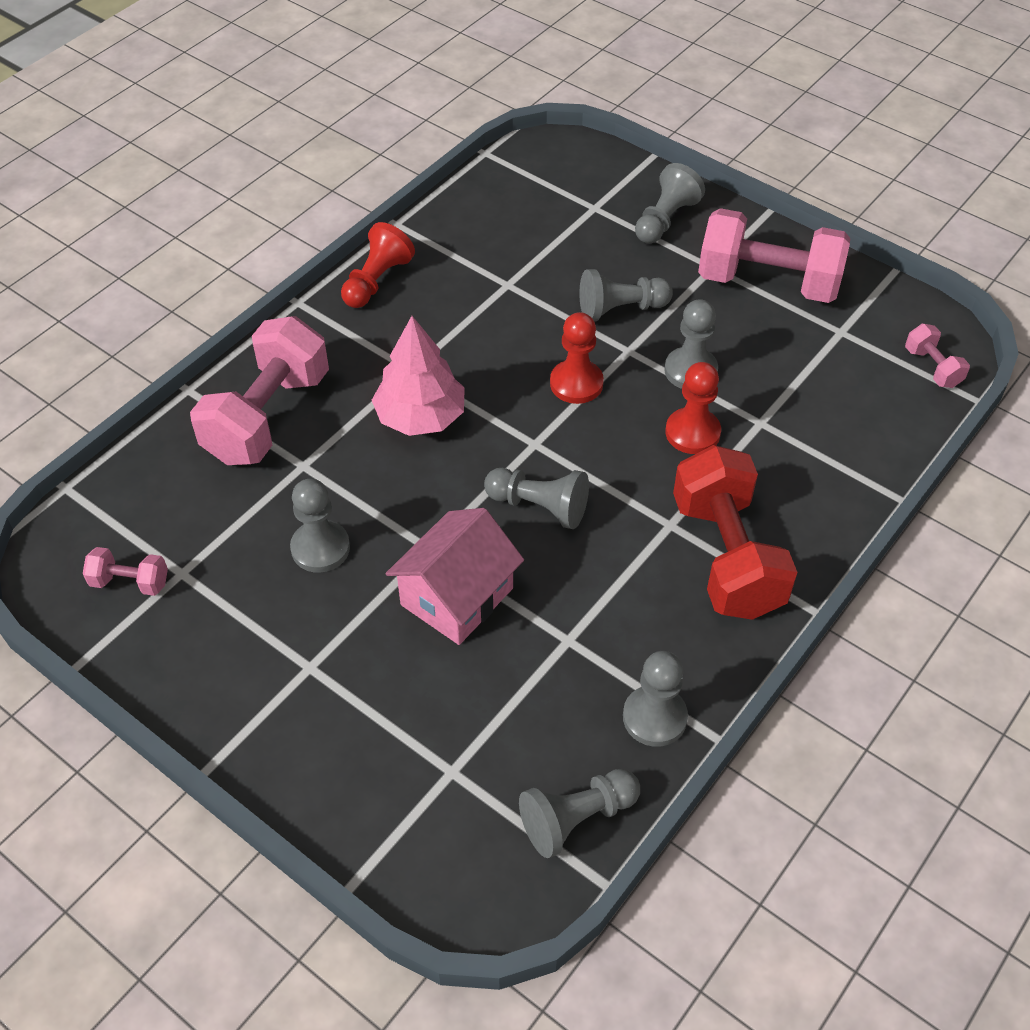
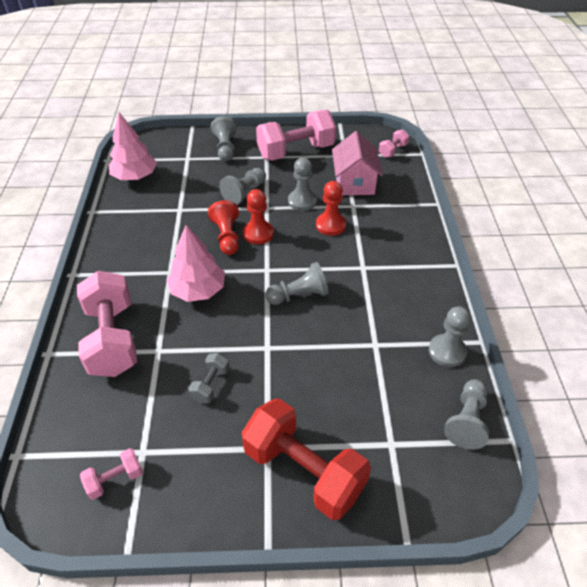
camera: 40 degrees left, 5 degrees down
grey pawn [290,479,350,573] -> grey dumbbell [188,353,230,403]
red pawn [341,222,415,308] -> red pawn moved to [208,200,239,255]
pink house [386,508,524,645] -> pink house moved to [332,131,383,195]
red dumbbell [673,445,798,620] -> red dumbbell moved to [241,398,371,520]
pink dumbbell [905,324,970,388] -> pink dumbbell turned 75 degrees counterclockwise [379,129,409,158]
none -> pink tree [109,113,157,180]

